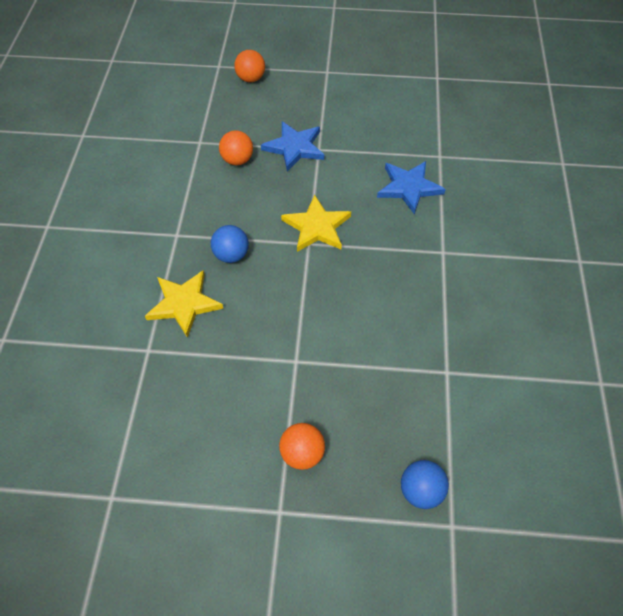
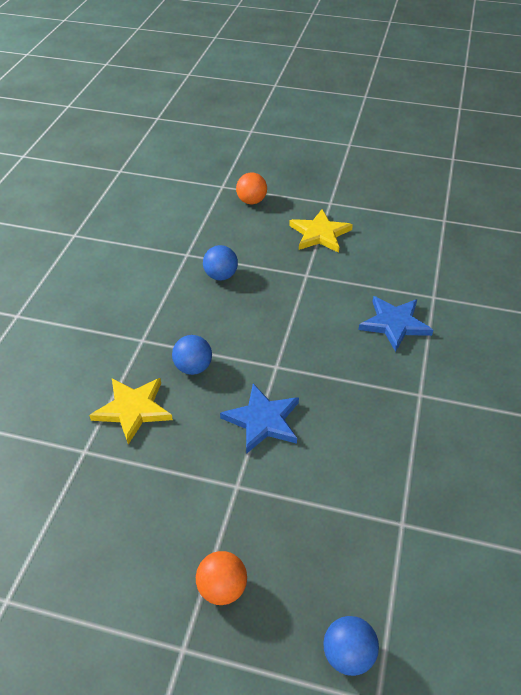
camera: 10 degrees right, 10 degrees down
orange ball [219,130,253,165] -> blue ball [203,245,238,280]
blue star [261,121,324,171] -> blue star moved to [220,384,299,454]
yellow star [281,195,351,252] -> yellow star moved to [289,209,353,253]

